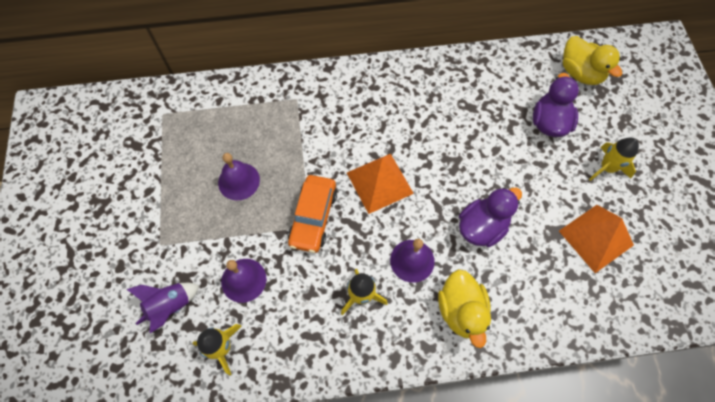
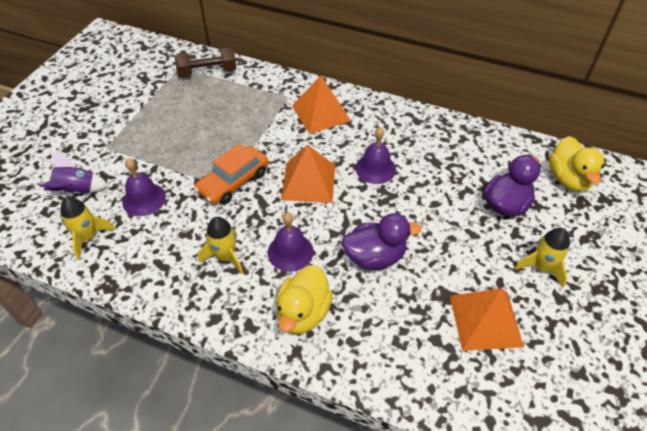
camera: 30 degrees right, 15 degrees down
purple bell [218,153,260,200] -> purple bell moved to [355,127,396,184]
none -> brown dumbbell [174,47,237,78]
none -> orange pyramid [292,75,351,134]

